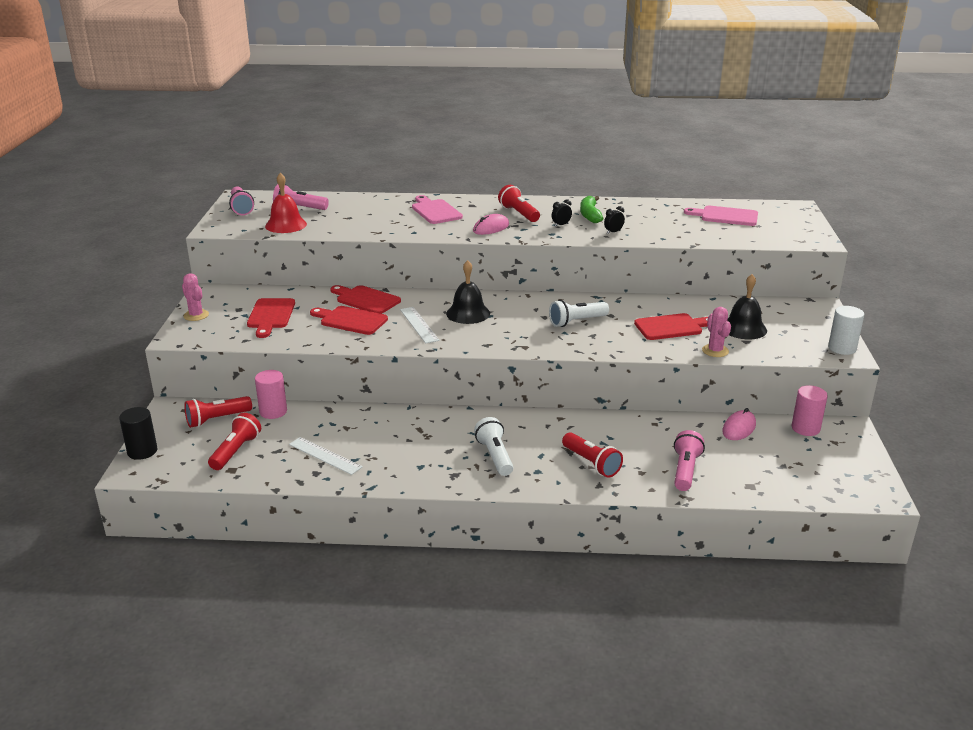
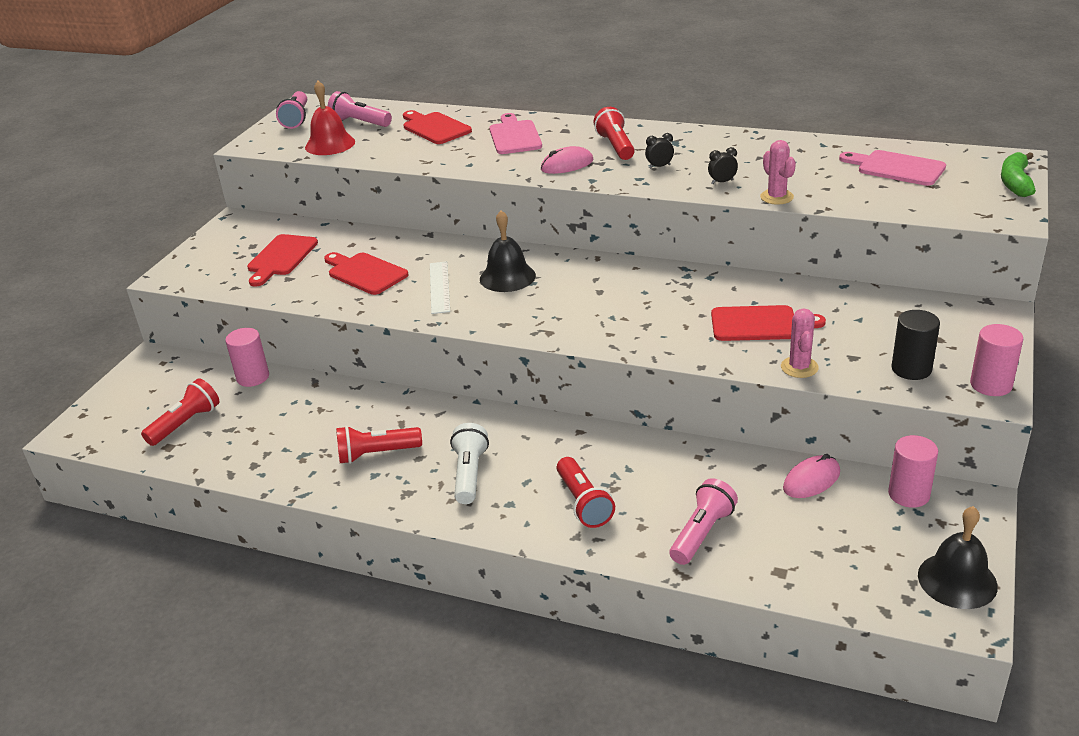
camera: 20 degrees right, 5 degrees up
black cylinder [119,407,157,460] -> black cylinder moved to [892,310,940,380]
pink cactus [182,273,209,321] -> pink cactus moved to [760,140,796,205]
red flashlight [184,396,252,428] -> red flashlight moved to [336,426,422,464]
white ruler [289,437,363,475] -> none
red cutting board [330,285,401,314] -> red cutting board moved to [403,110,472,144]
white flashlight [549,300,609,327] -> none
green banana [580,196,604,223] -> green banana moved to [1001,152,1036,197]
black bell [727,274,767,339] -> black bell moved to [918,506,998,609]
white cylinder [828,306,864,355] -> pink cylinder [970,324,1023,396]

